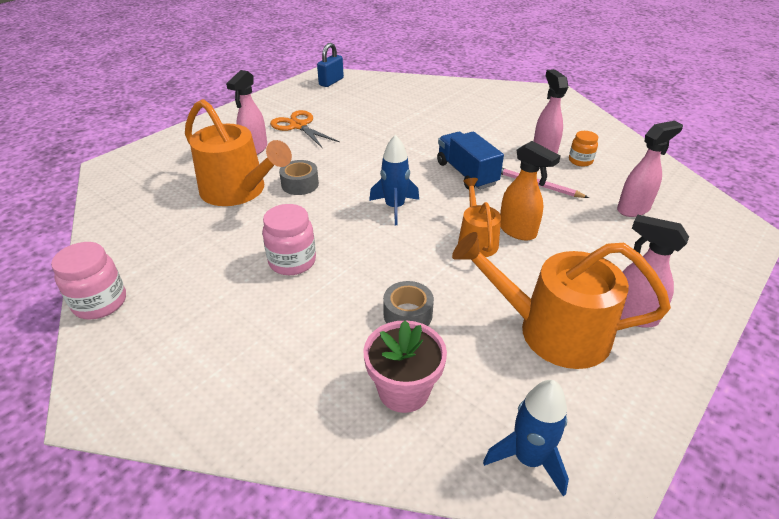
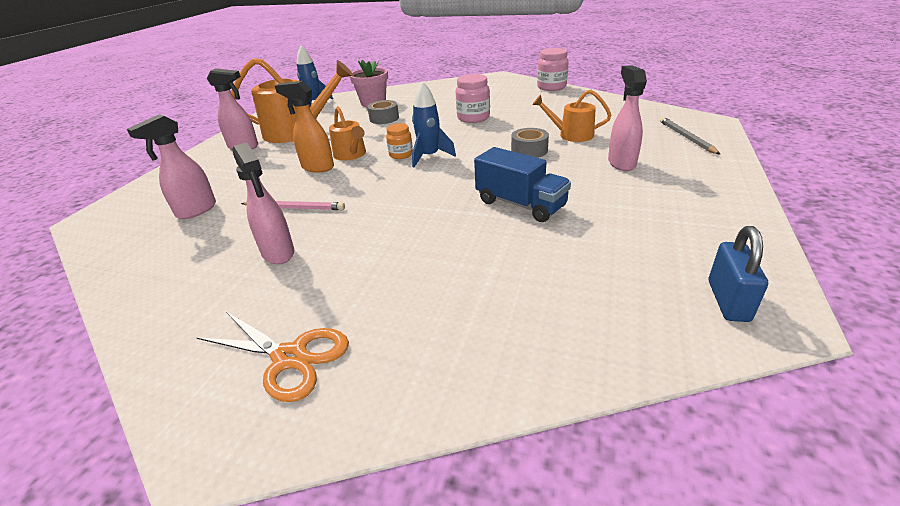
camera: 160 degrees right, 5 degrees down
orange watering can [185,99,292,206] -> orange watering can [532,90,611,142], size x0.56
orange scissors [270,110,340,148] -> orange scissors moved to [196,312,349,402]
blue truck [437,131,504,190] -> blue truck moved to [474,147,571,222]
orange jar [569,131,598,167] -> orange jar moved to [386,123,413,159]
none -> grey pencil [660,117,721,155]

